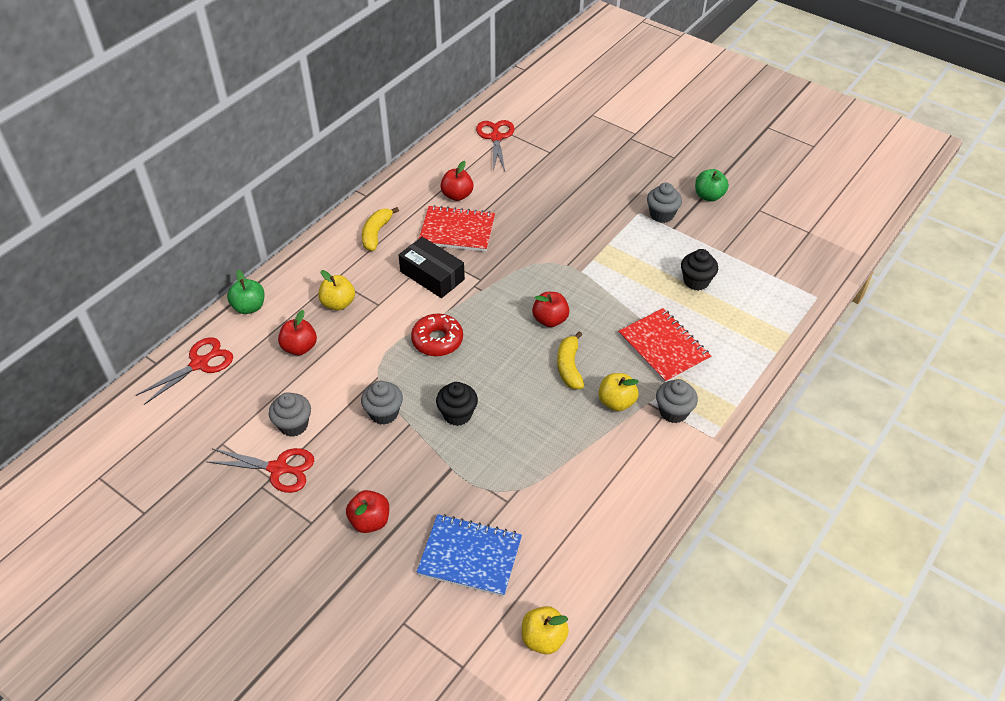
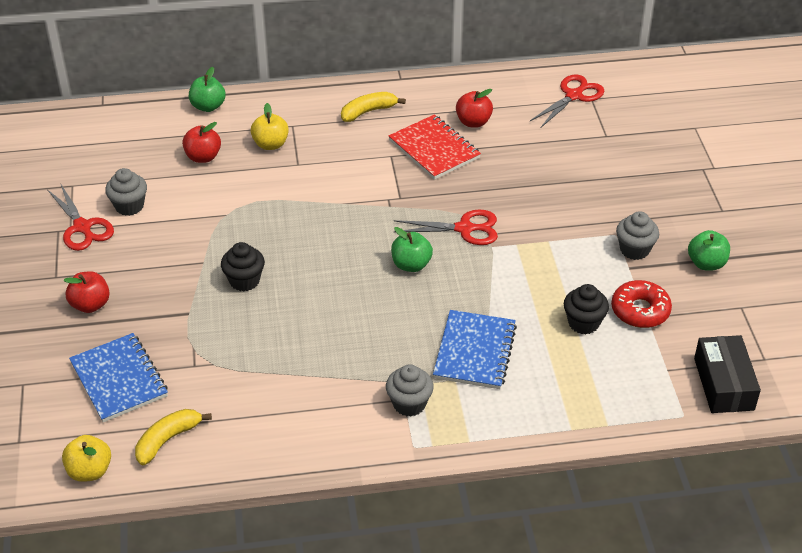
camera: 45 degrees right, 5 degrees down
red scissors [136,337,233,405] -> red scissors moved to [394,210,498,245]
grey cupcake [361,381,403,425] -> none
black box [398,237,465,298] -> black box moved to [694,335,761,413]
red donut [411,314,463,356] -> red donut moved to [611,280,672,328]
red apple [532,292,569,327] -> green apple [391,227,433,272]
yellow banana [557,331,584,389] -> yellow banana moved to [135,409,212,466]
yellow apple [599,373,639,411] -> none
red notebook [618,308,711,383] -> blue notebook [433,310,517,389]

